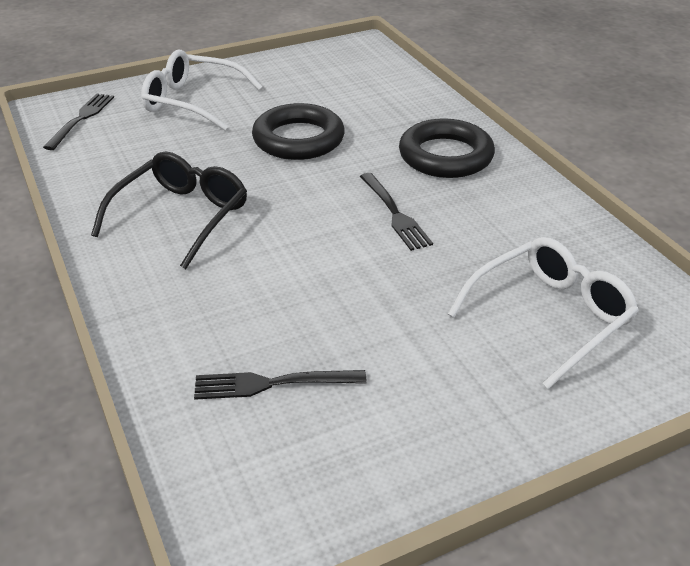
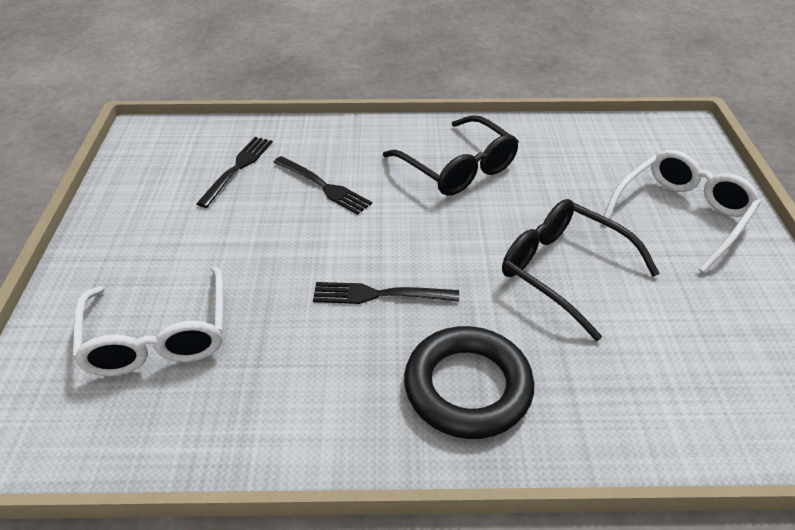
camera: 115 degrees right, 5 degrees up
black fork [43,93,114,150] -> black fork moved to [273,156,372,215]
black ring [252,103,345,160] -> black glasses [502,199,660,341]

